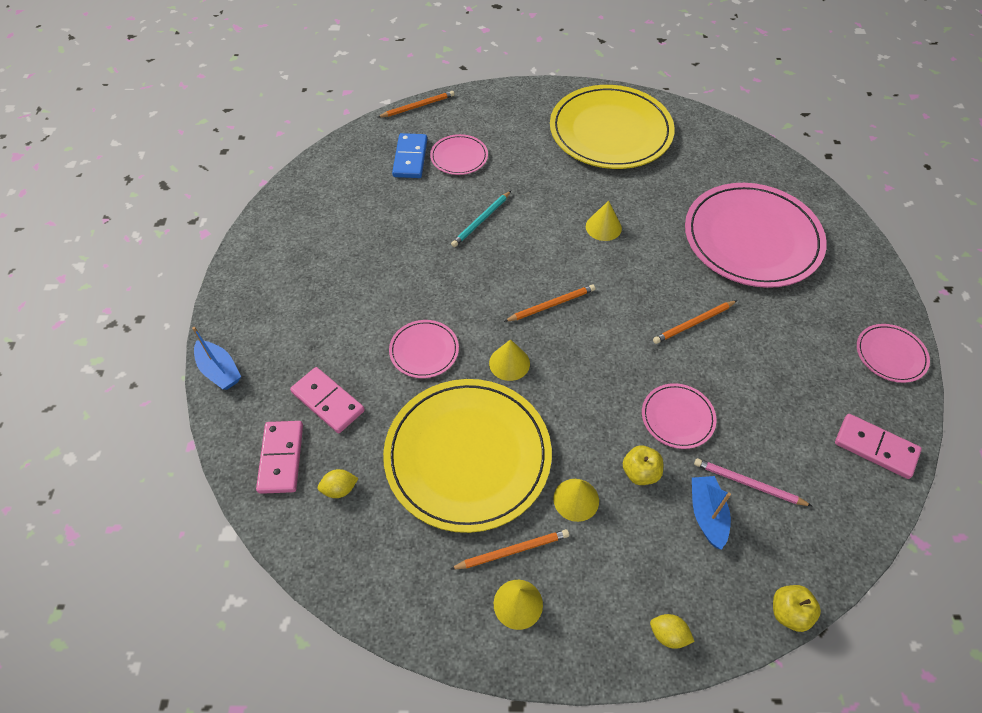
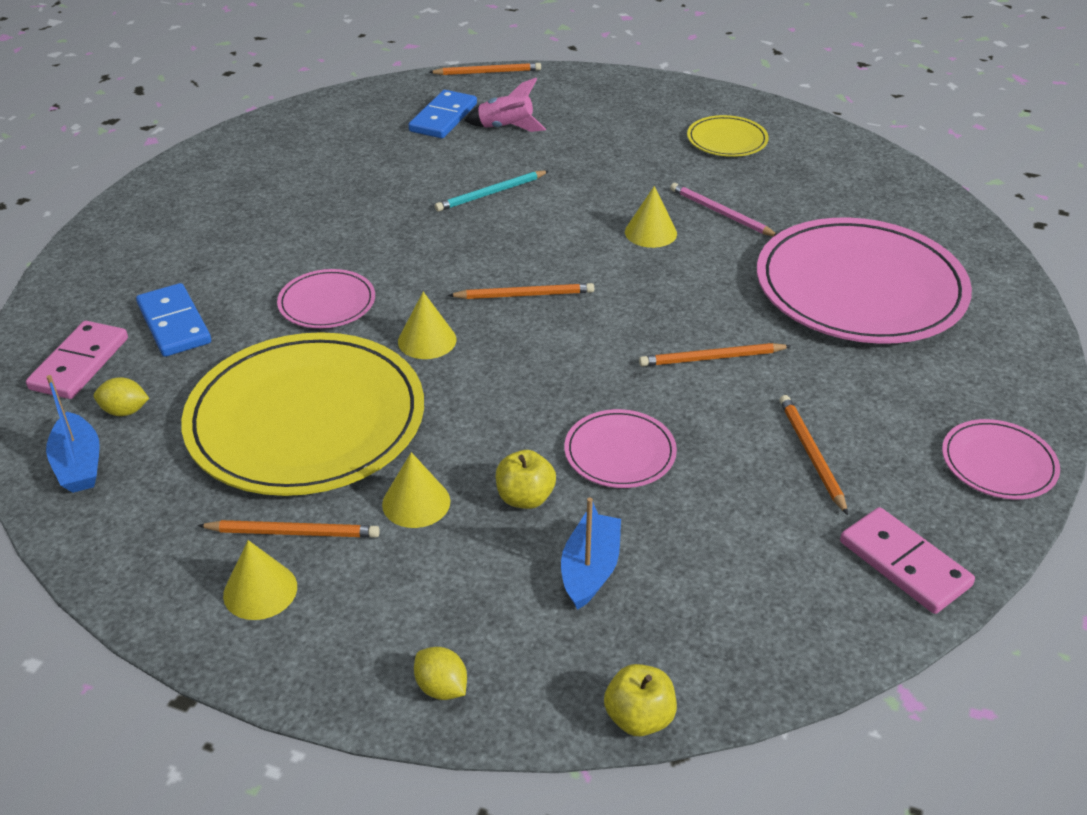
camera: 20 degrees right, 15 degrees down
blue boat [192,327,241,390] -> blue boat moved to [46,375,100,493]
pink domino [290,367,365,433] -> blue domino [136,283,211,357]
pink plate [430,134,488,175] -> pink rocket [464,78,546,132]
yellow plate [550,85,675,169] -> yellow plate [687,115,769,157], size x0.46
pink pencil [694,458,812,506] -> pink pencil moved to [670,183,777,237]
none -> orange pencil [780,395,848,515]

